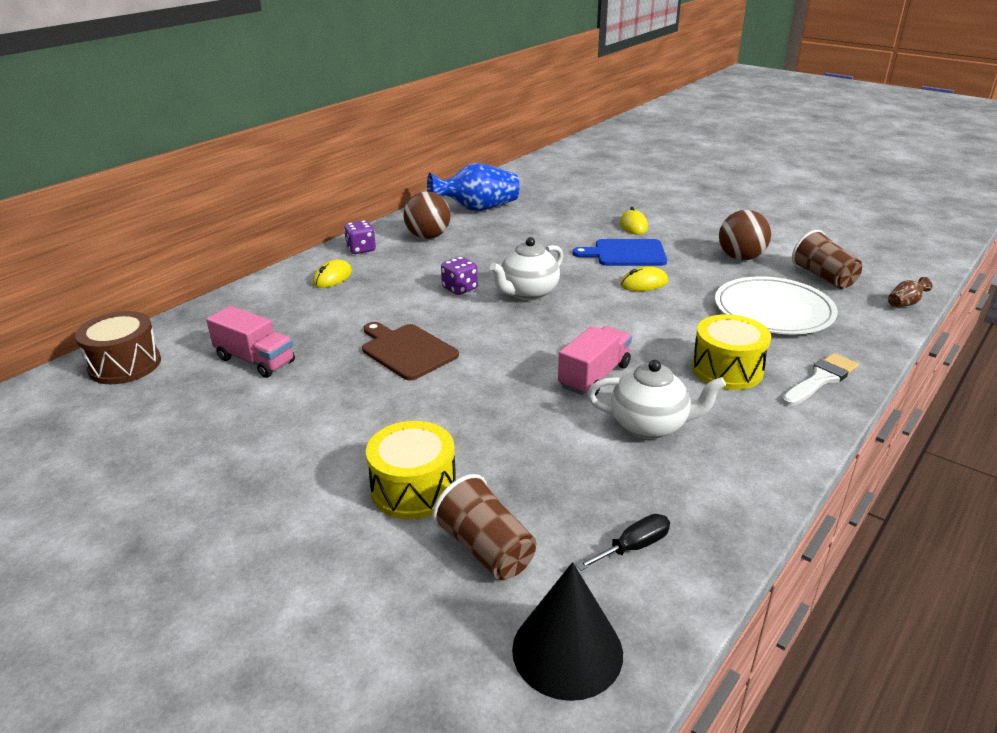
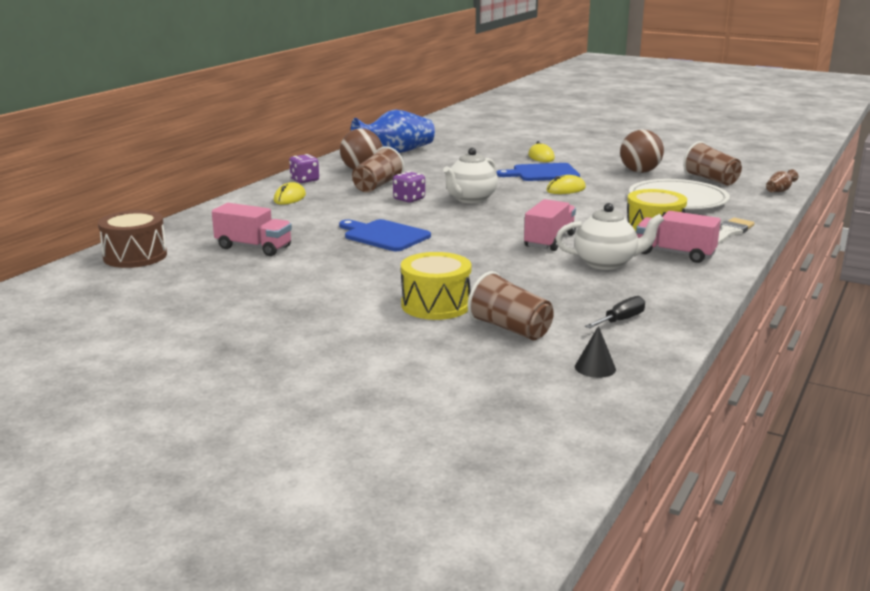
camera: 10 degrees left, 10 degrees down
brown cutting board [362,322,459,380] -> blue cutting board [339,219,431,251]
black cone [512,562,623,701] -> black cone [575,326,616,378], size x0.49
none -> brown cup [352,146,404,193]
none -> pink truck [636,211,721,263]

